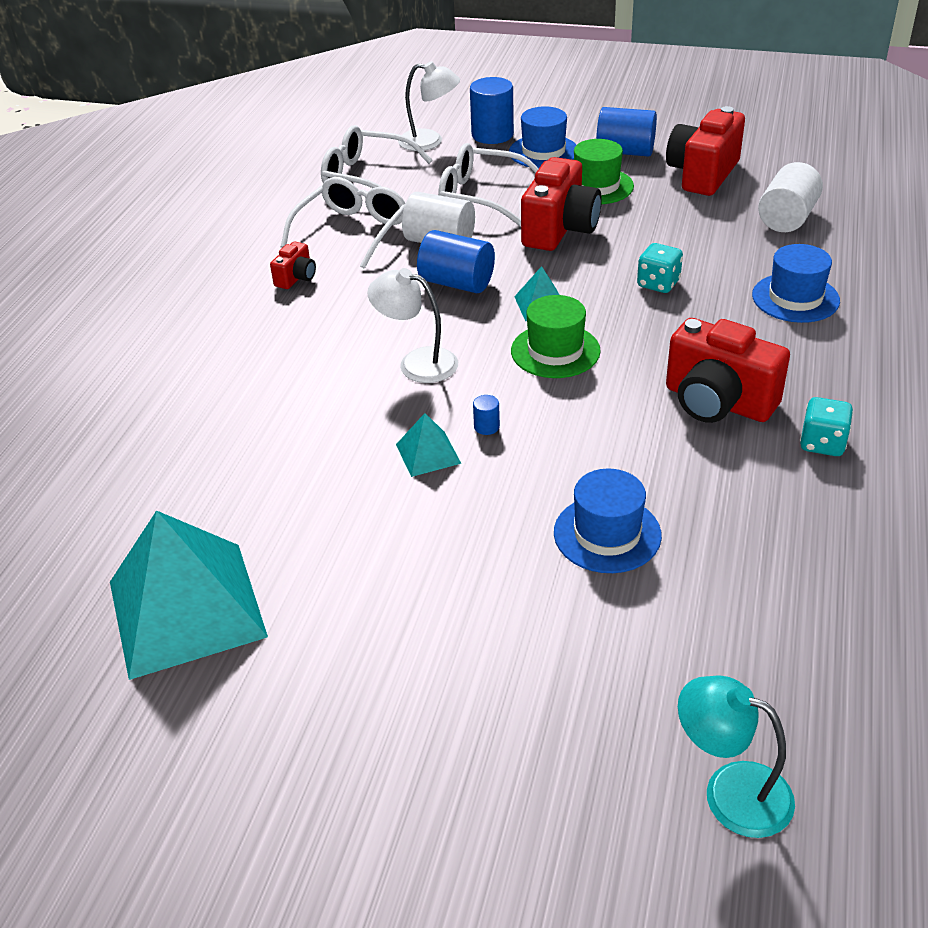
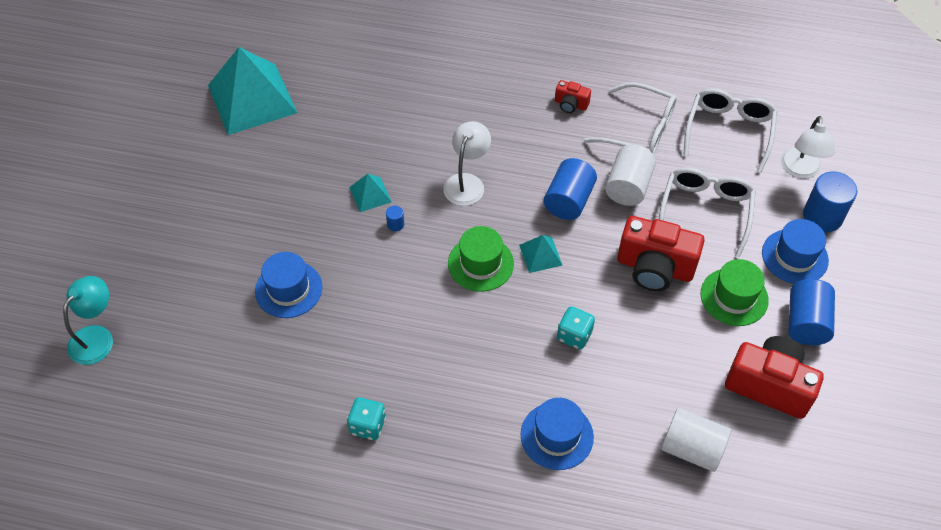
camera: 85 degrees right, 15 degrees up
red camera [666,318,790,423] -> none

